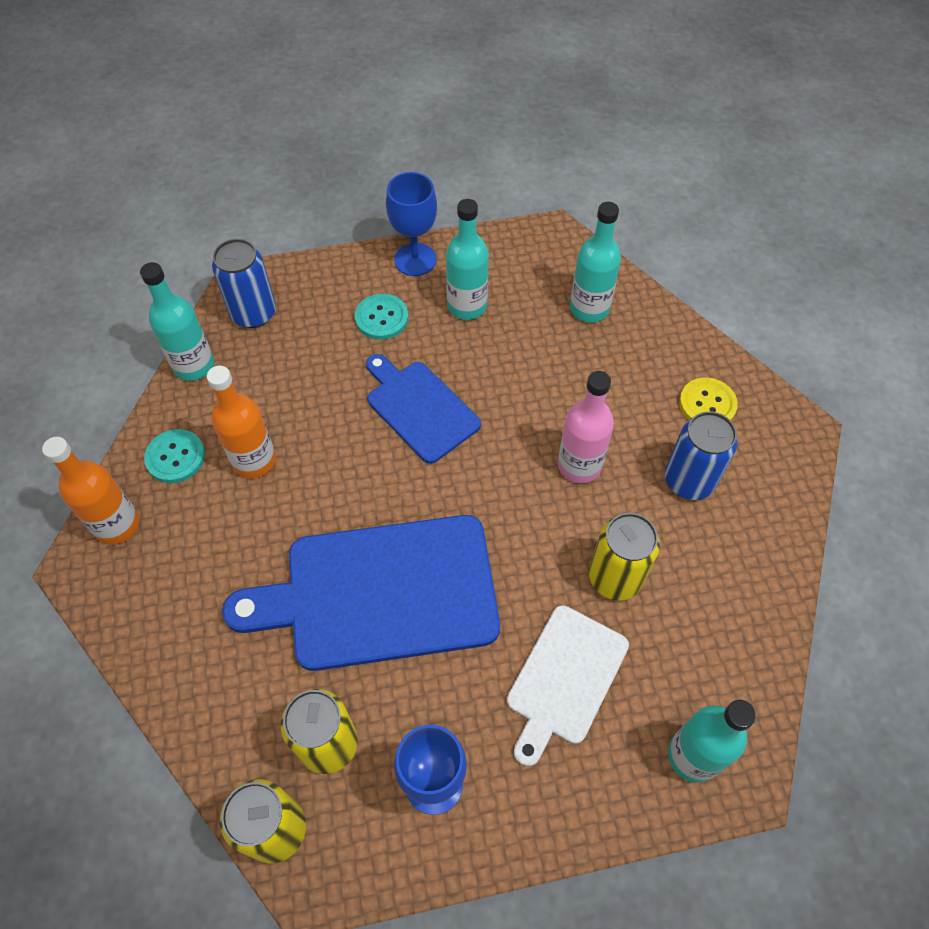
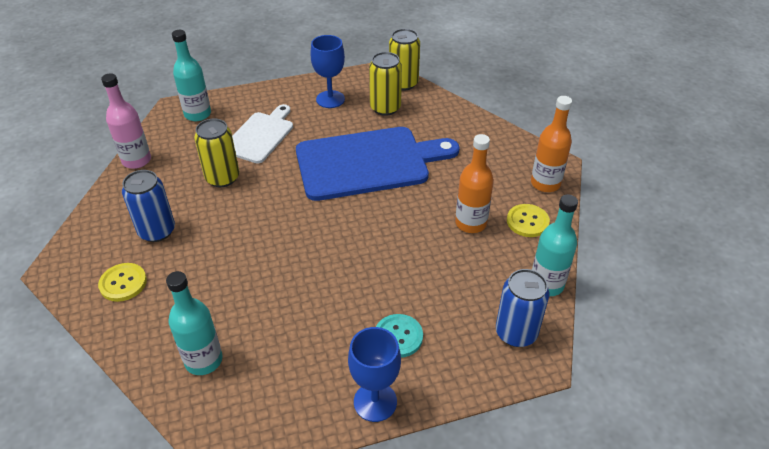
camera: 175 degrees right, 15 degrees down
turquoise button [144,429,205,483] -> yellow button [507,204,550,237]
blue cutting board [366,354,481,464] -> none
turquoise bottle [446,199,489,320] -> none
pink bottle [558,371,614,483] -> pink bottle moved to [101,73,151,169]

